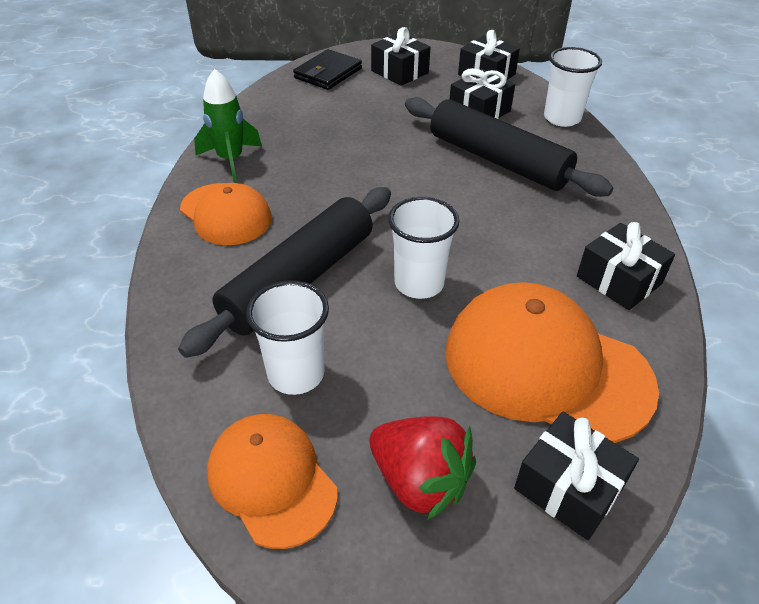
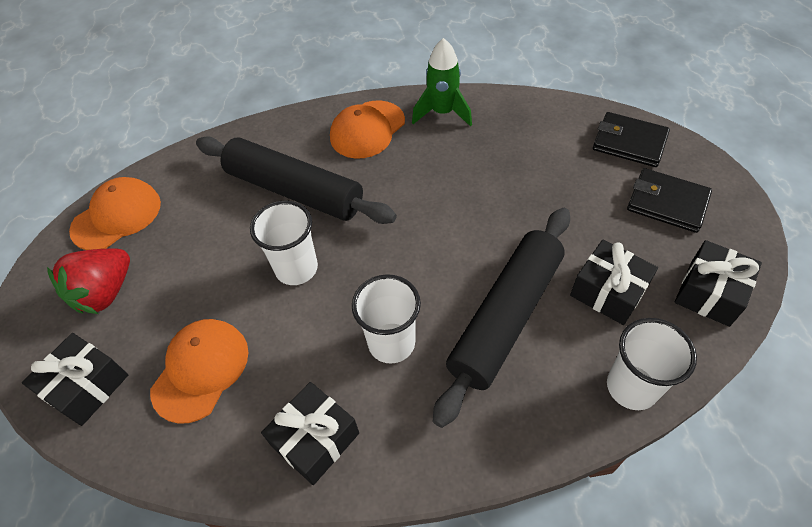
camera: 85 degrees right, 10 degrees up
white cup [246,280,329,395] -> white cup moved to [352,274,421,364]
black gift [371,27,430,86] -> black wallet [627,168,712,233]
orange cap [445,282,659,443] -> orange cap [150,319,249,424], size x0.61

